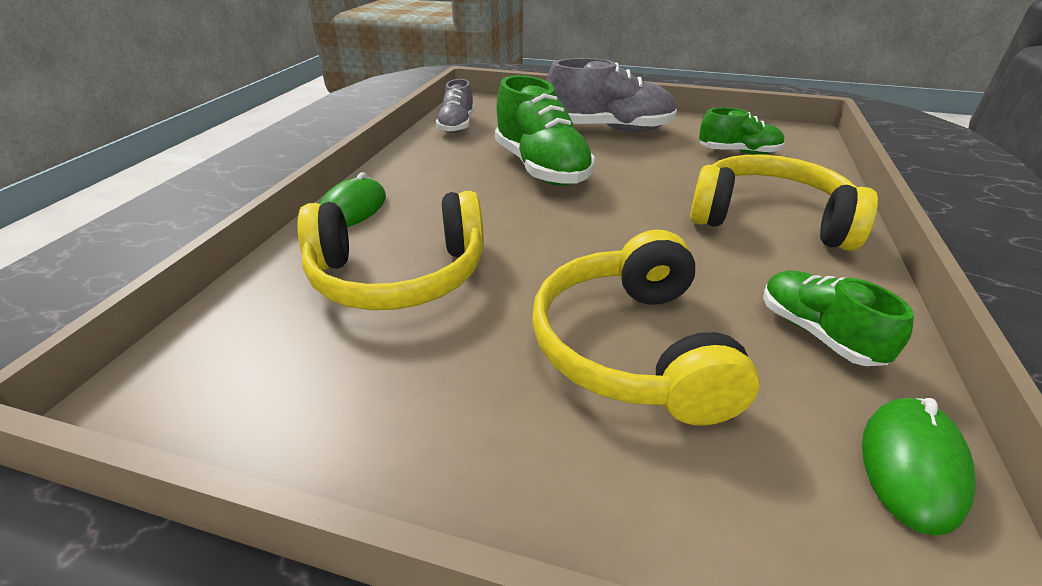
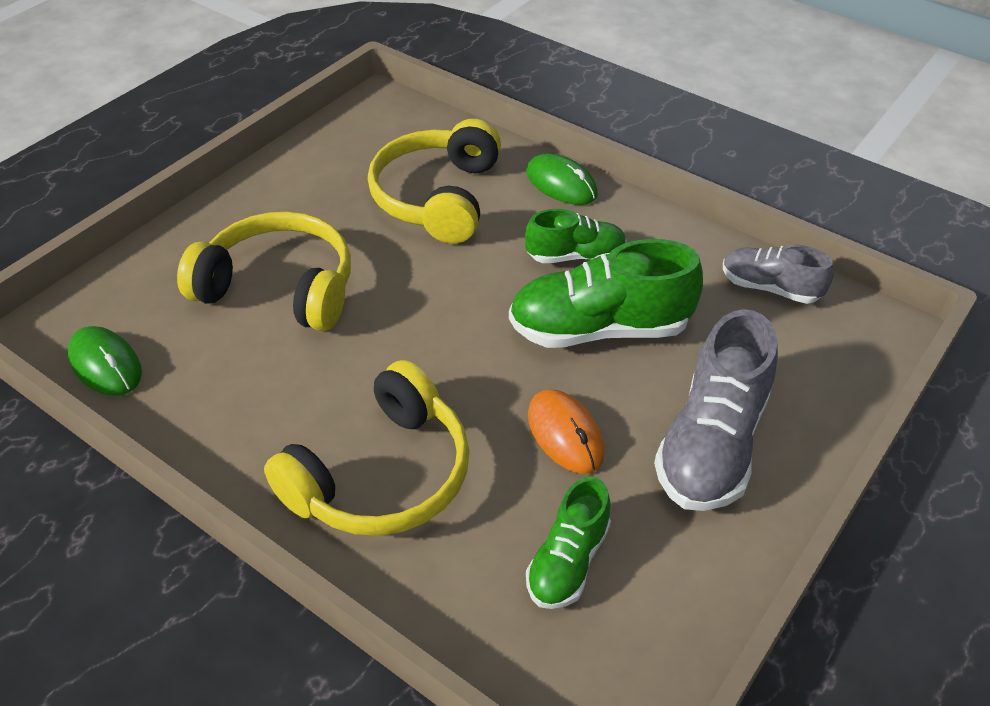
camera: 110 degrees right, 10 degrees up
green shoe [763,271,914,366] -> green shoe moved to [525,209,627,263]
none -> orange mouse [528,389,605,474]

